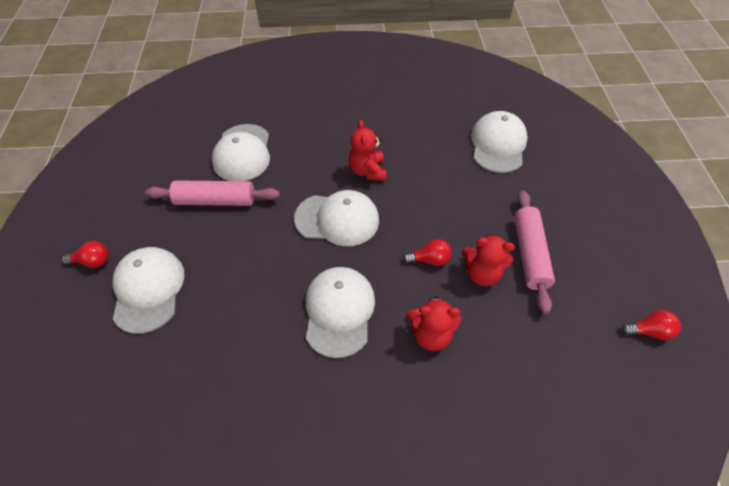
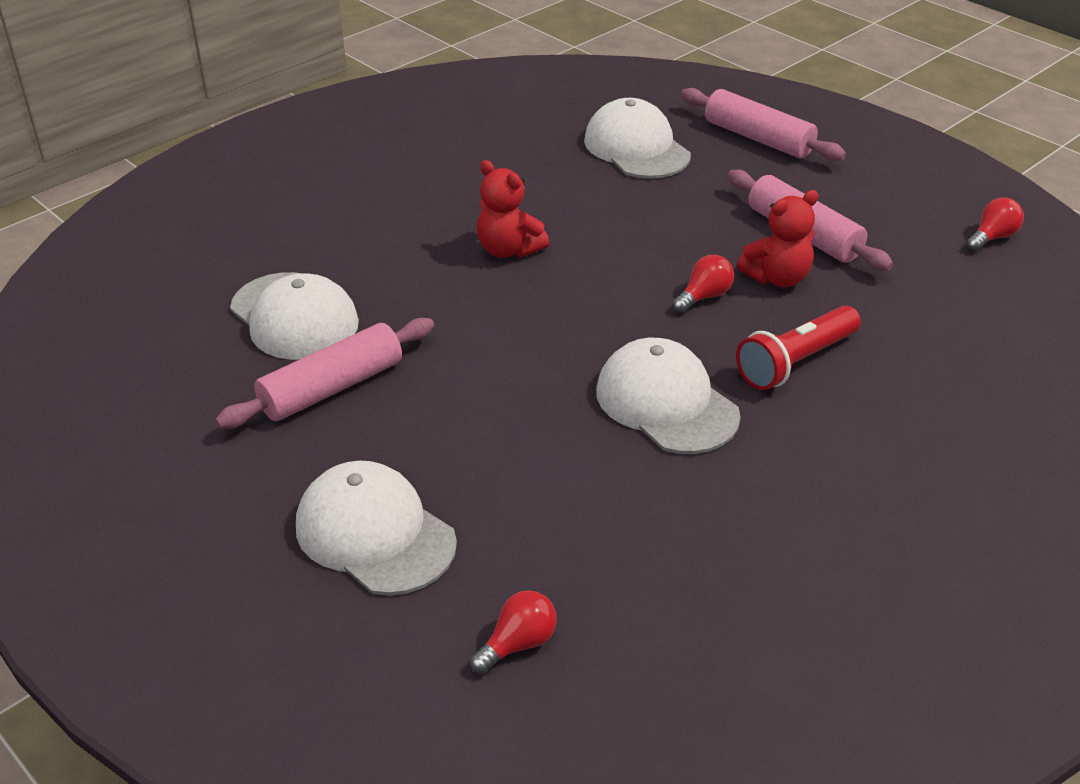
camera: 40 degrees left, 15 degrees down
red light bulb [62,241,109,268] -> red light bulb moved to [470,590,557,674]
white cap [294,190,379,246] -> none
red teddy bear [406,296,462,351] -> red flashlight [736,305,861,390]
none -> pink rolling pin [681,88,846,161]

